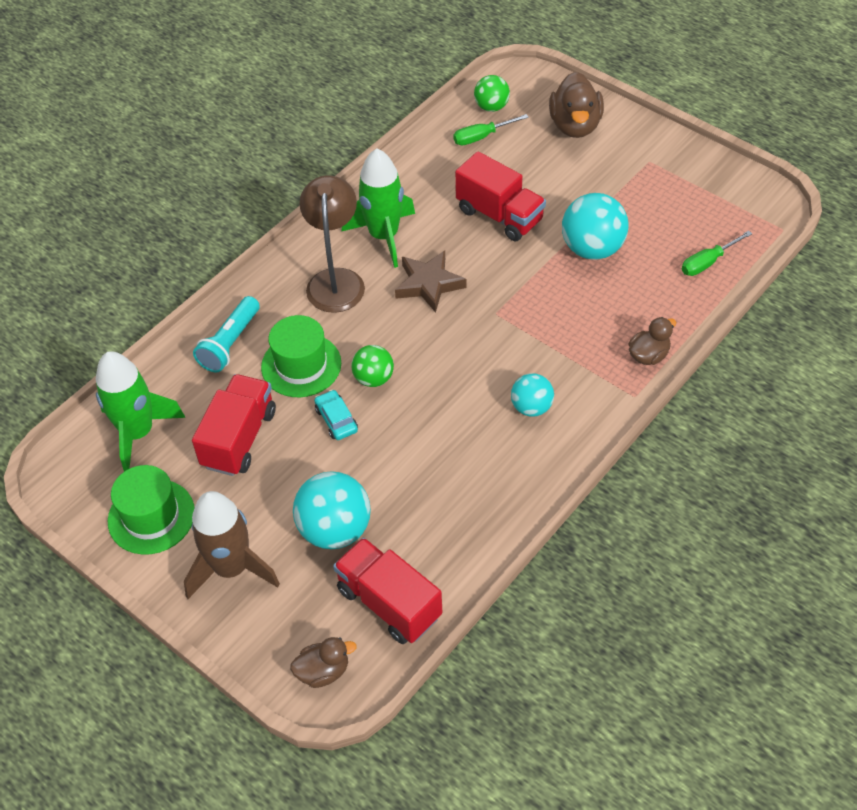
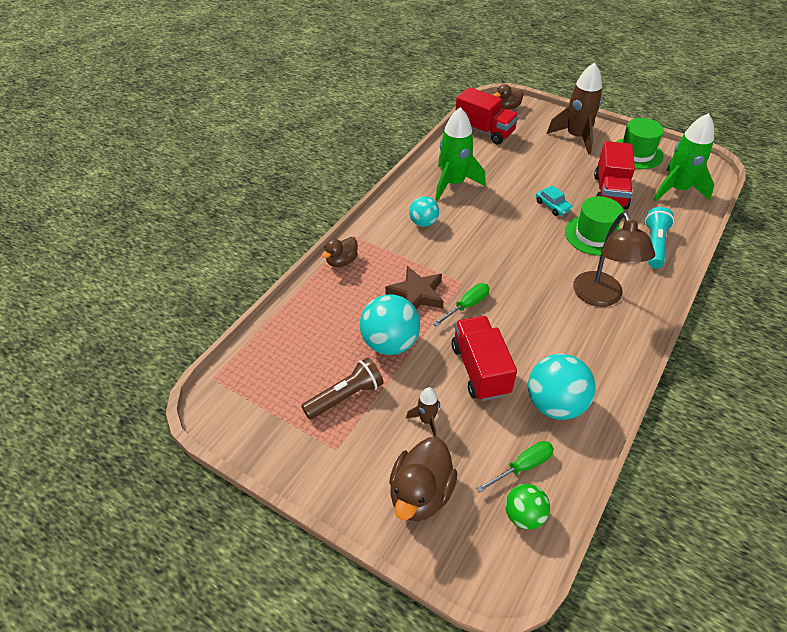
camera: 170 degrees right, 5 degrees down
turquoise ball [293,471,371,549] -> turquoise ball moved to [528,354,596,420]
green rocket [341,148,415,268] -> green rocket moved to [435,107,486,201]
green ball [351,345,394,387] -> none
brown star [395,250,466,313] -> brown star moved to [385,266,444,309]
red truck [455,151,546,241] -> red truck turned 45 degrees clockwise [452,316,517,401]
brown duck [549,72,604,138] -> brown duck turned 150 degrees counterclockwise [389,437,457,521]
green screwdriver [682,231,752,276] -> green screwdriver moved to [433,283,490,326]
none -> brown flashlight [301,357,384,419]
none -> brown rocket [406,387,440,437]

